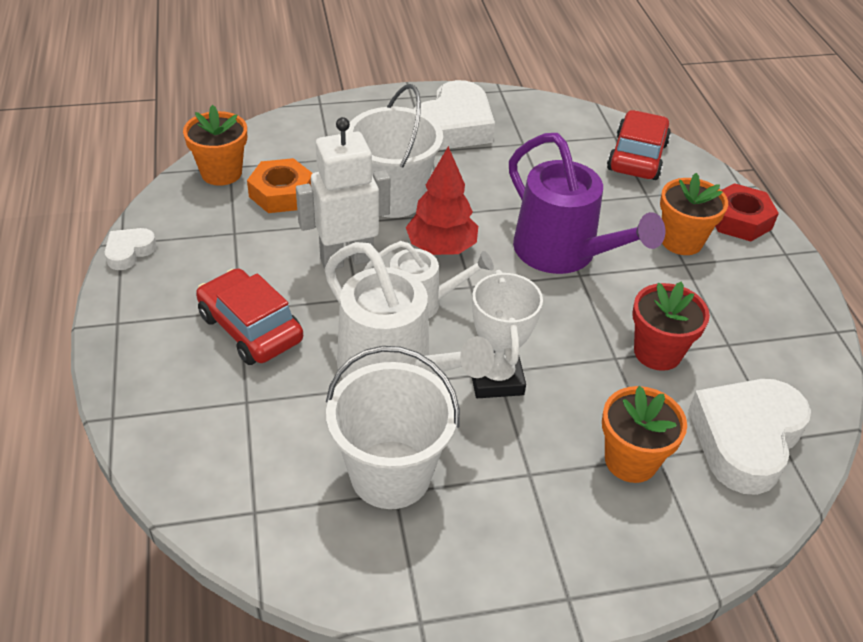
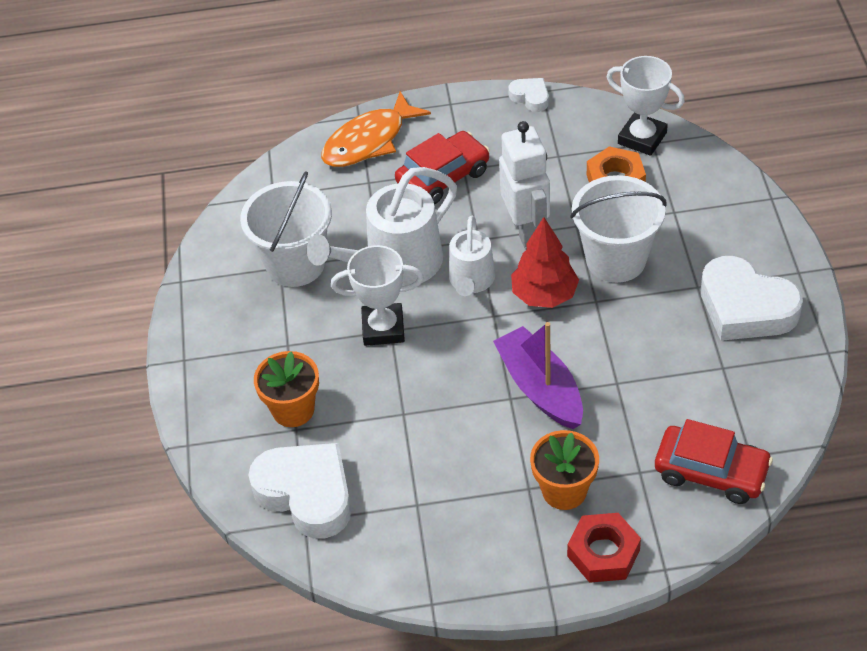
camera: 100 degrees right, 5 degrees up
orange flower pot [183,105,247,186] -> white trophy [607,56,685,156]
purple watering can [509,133,665,274] -> purple boat [493,322,583,429]
red flower pot [632,282,710,371] -> none
none -> orange fish [321,91,431,167]

